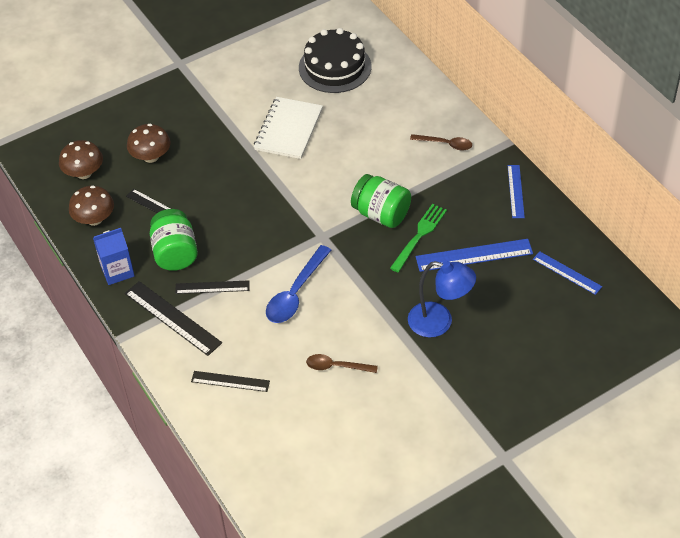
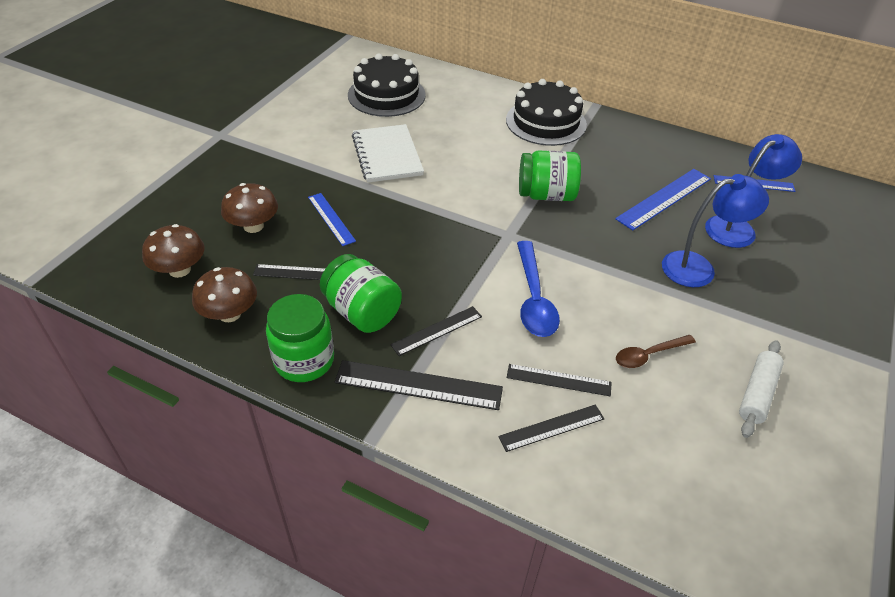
camera: 35 degrees left, 5 degrees down
blue carton [93,228,135,285] -> green jar [266,294,334,382]
green fork [390,204,447,272] -> none
brown spoon [410,134,472,151] -> black cake [506,79,587,146]
blue ruler [508,165,525,218] -> blue ruler moved to [308,193,356,246]
none -> black ruler [507,364,612,396]
none -> blue lamp [705,134,802,248]
none -> white rolling pin [739,340,784,438]

